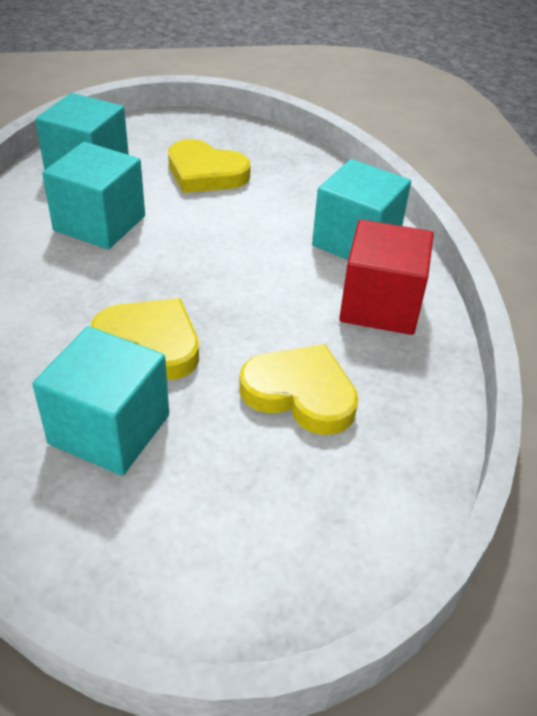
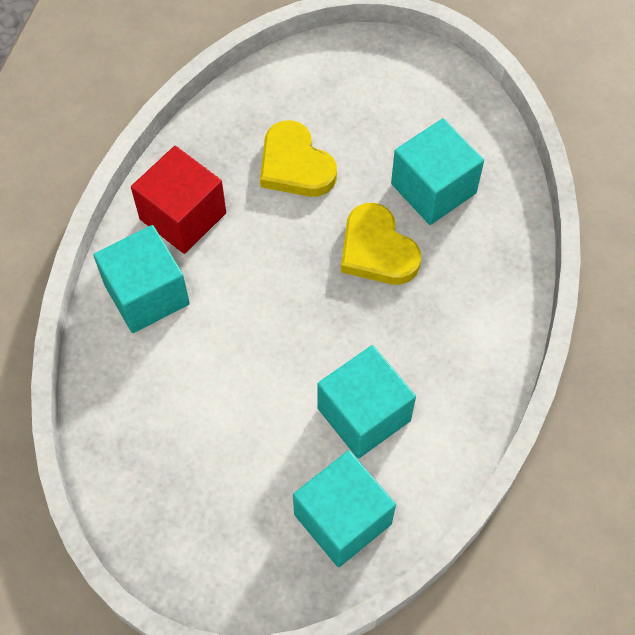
camera: 150 degrees left, 20 degrees up
yellow heart [168,139,251,193] -> none

